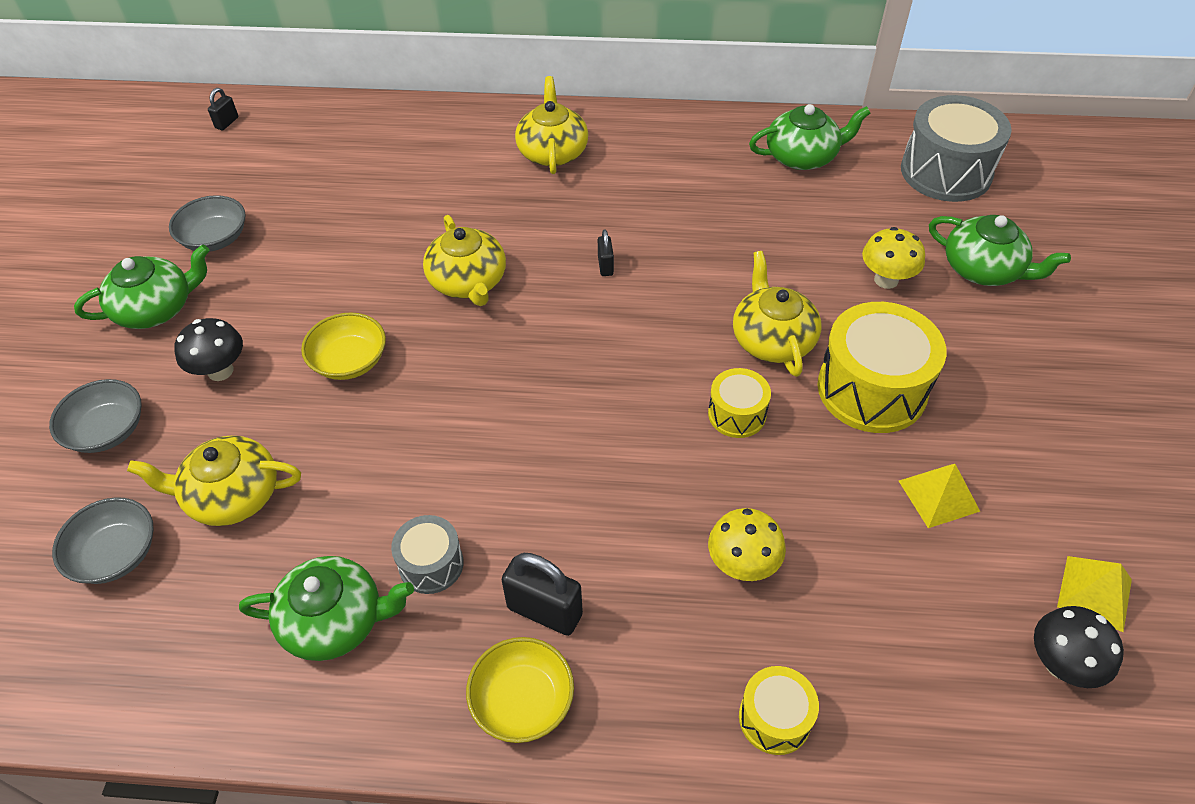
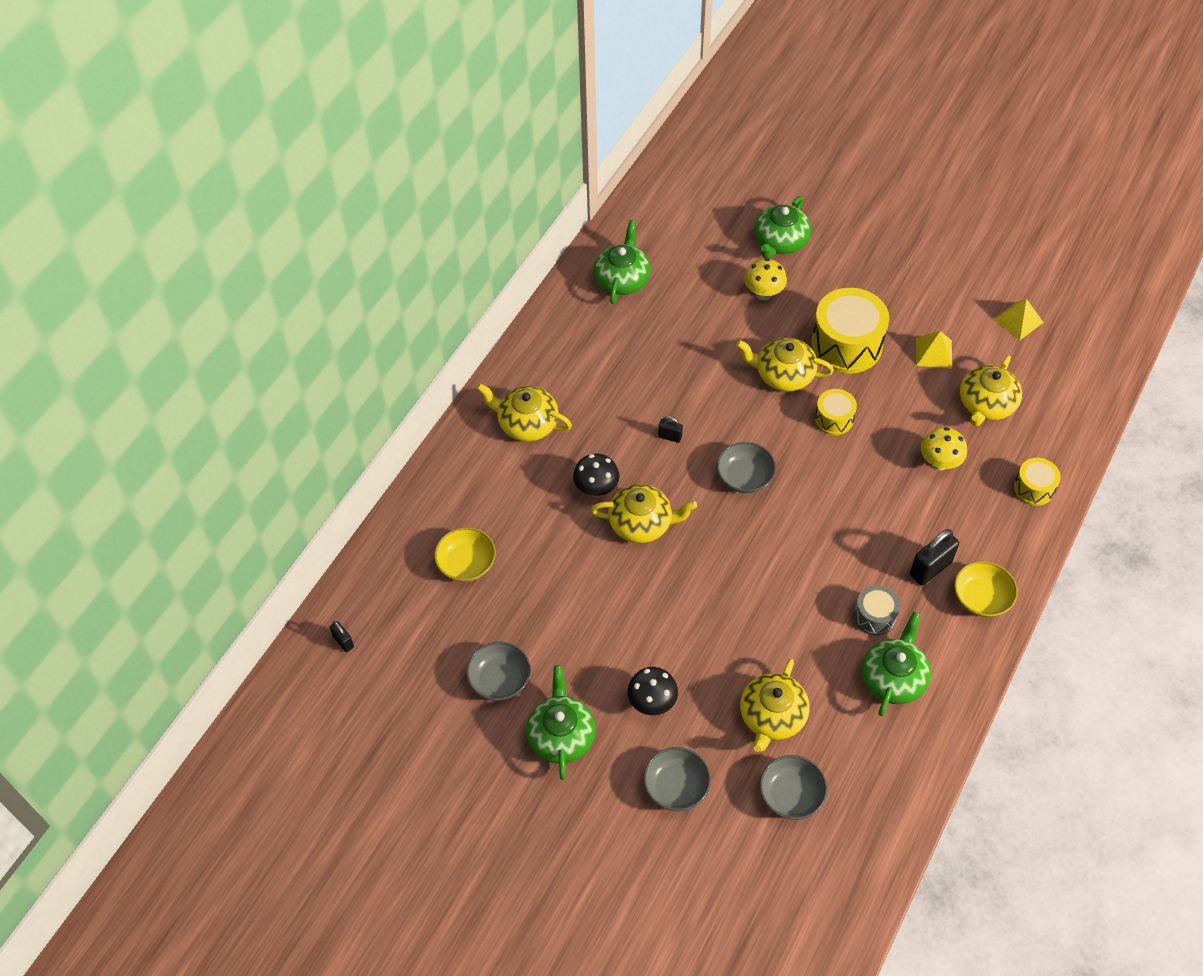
camera: 65 degrees left, 5 degrees up
yellow bowl [301,312,386,380] -> yellow bowl moved to [434,527,496,582]
grey drum [901,95,1012,202] -> none
green teapot [929,215,1071,286] -> green teapot turned 150 degrees clockwise [754,196,811,258]
black mushroom [1034,606,1124,688] -> black mushroom moved to [573,454,620,497]
none -> grey bowl [716,442,776,493]
none -> yellow teapot [960,355,1022,426]

